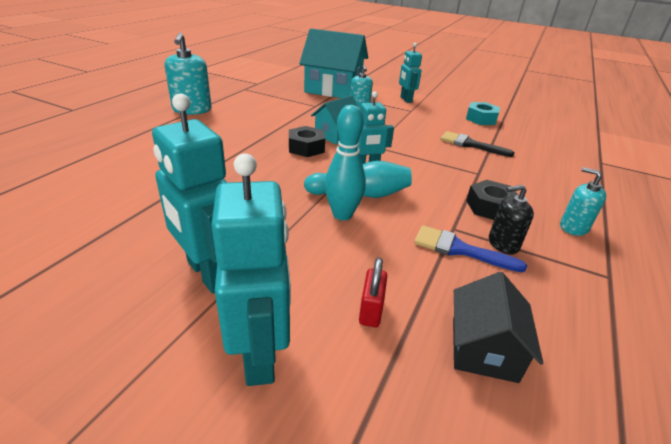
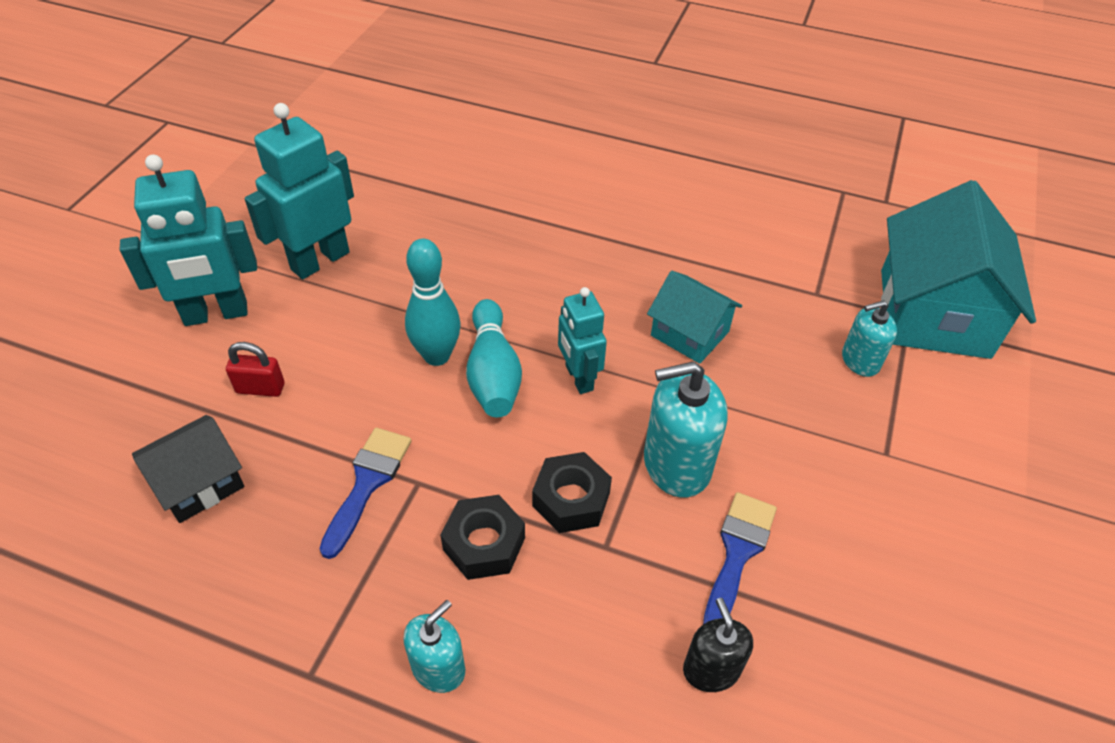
camera: 85 degrees right, 15 degrees up
turquoise soap dispenser [165,33,212,115] -> turquoise soap dispenser moved to [644,361,728,498]
black nut [289,126,325,157] -> black nut moved to [532,452,612,533]
turquoise robot [399,43,422,103] -> none
black brush [440,131,514,157] -> blue brush [703,492,777,624]
black house [453,272,543,383] -> black house turned 45 degrees counterclockwise [132,415,244,523]
turquoise nut [466,102,500,125] -> none
black soap dispenser [489,185,534,255] -> black soap dispenser moved to [683,598,753,692]

